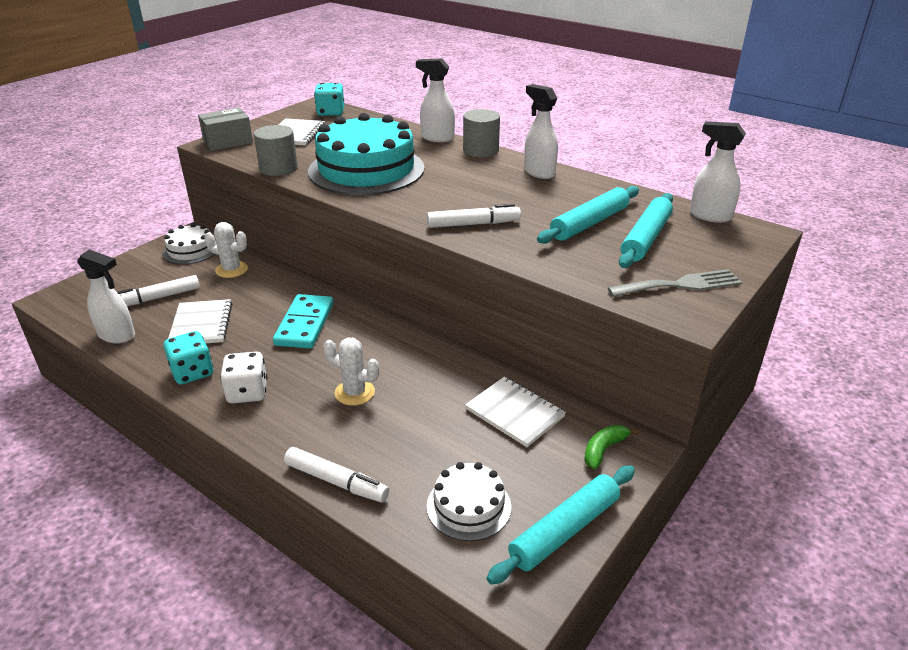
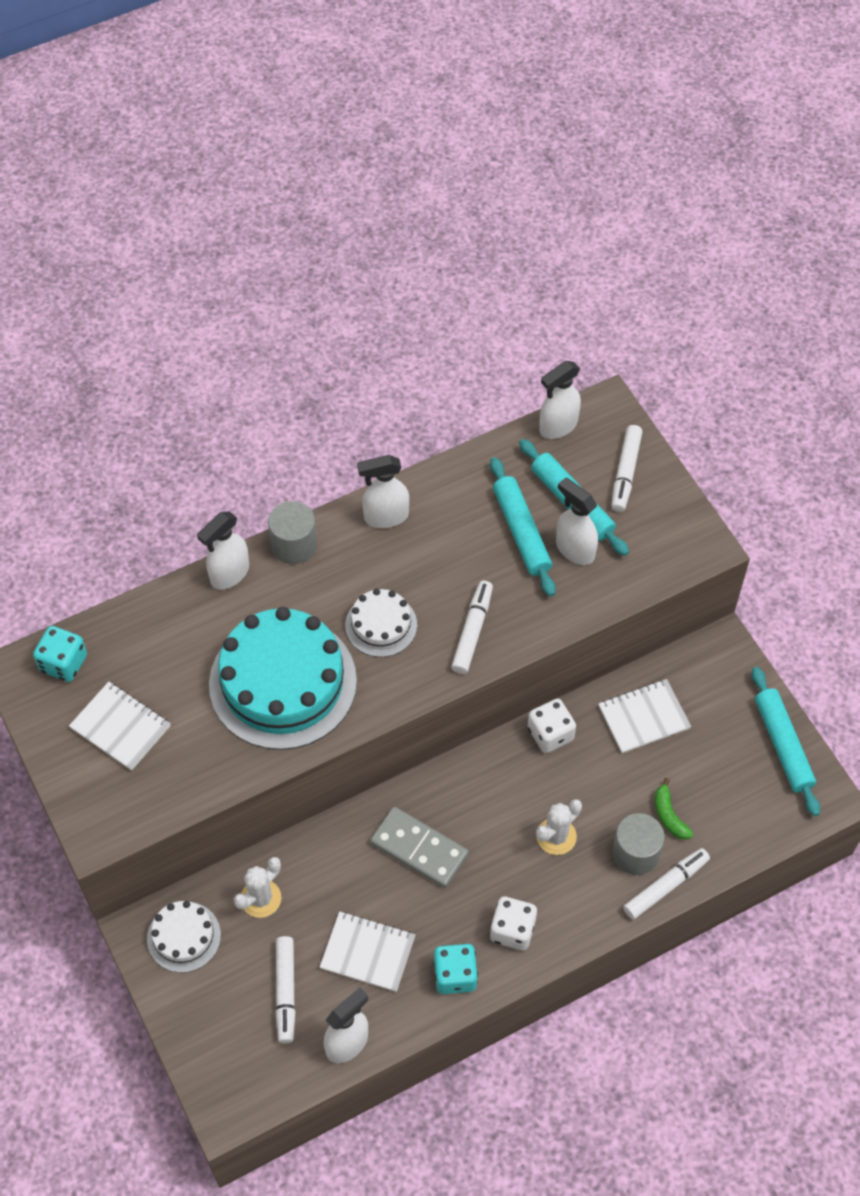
camera: 65 degrees left, 25 degrees up
grey box [198,108,253,151] -> none
grey cylinder [254,125,298,176] -> grey cylinder moved to [612,813,665,875]
turquoise domino [273,294,333,348] -> grey domino [370,807,469,888]
white cake [427,462,511,541] -> white cake moved to [345,589,417,657]
green banana [584,425,638,469] -> green banana moved to [655,778,693,840]
grey fork [608,269,742,297] -> none
none -> white dice [528,699,576,753]
none -> white spray bottle [556,477,598,565]
none -> white marker [611,425,642,512]

